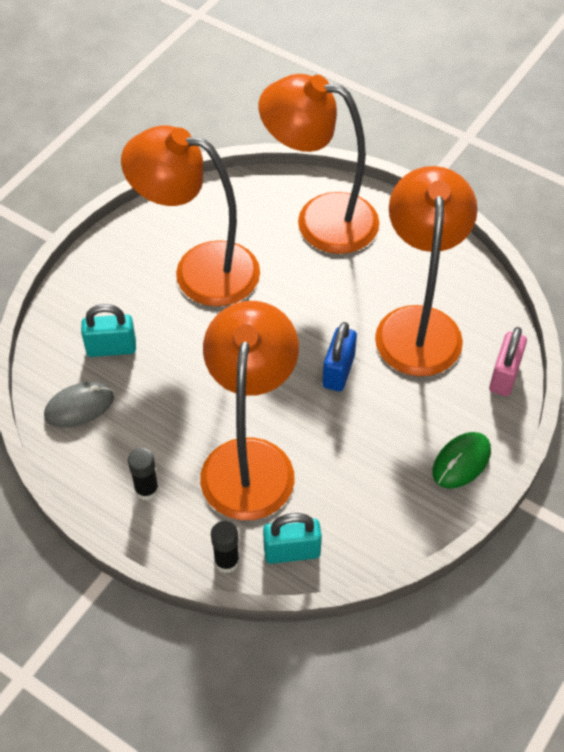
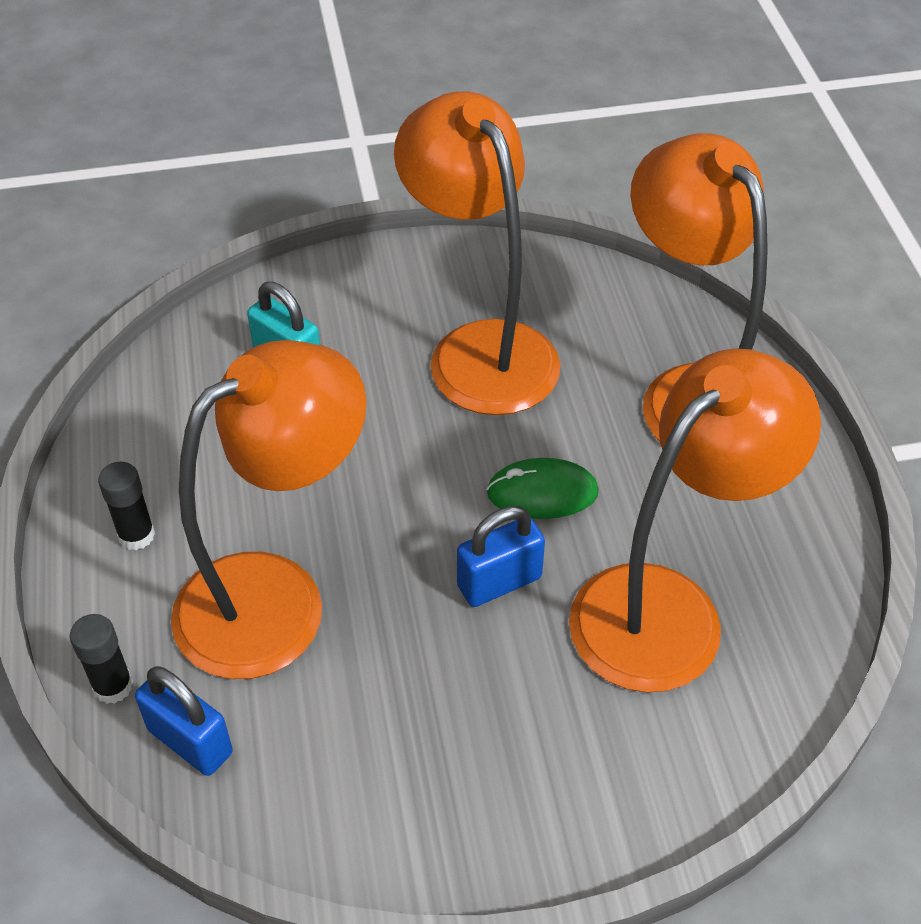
camera: 45 degrees right, 5 degrees down
grey mouse [44,382,114,427] -> none
turquoise padlock [263,513,322,564] -> blue padlock [135,666,233,776]
green mouse [432,432,491,489] -> green mouse moved to [486,458,599,519]
pink padlock [489,327,527,396] -> none

